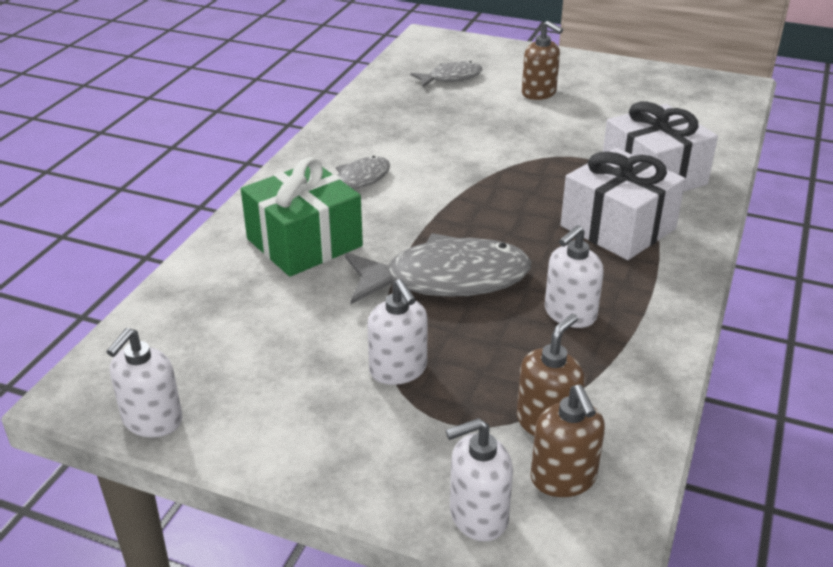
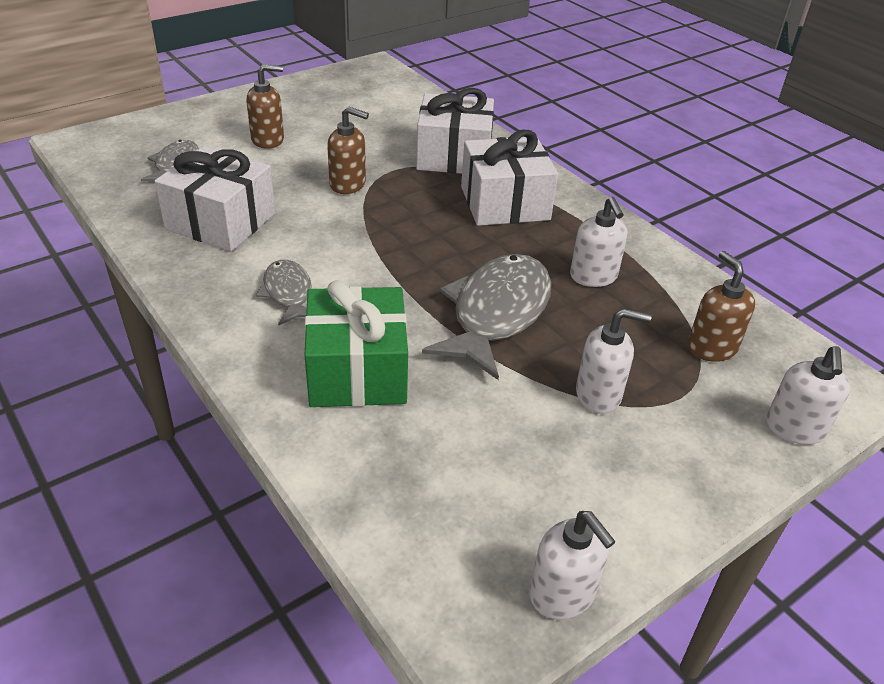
camera: 60 degrees left, 5 degrees up
brown soap dispenser [531,385,605,497] -> brown soap dispenser moved to [327,107,369,194]
none -> white gift [155,146,275,251]

